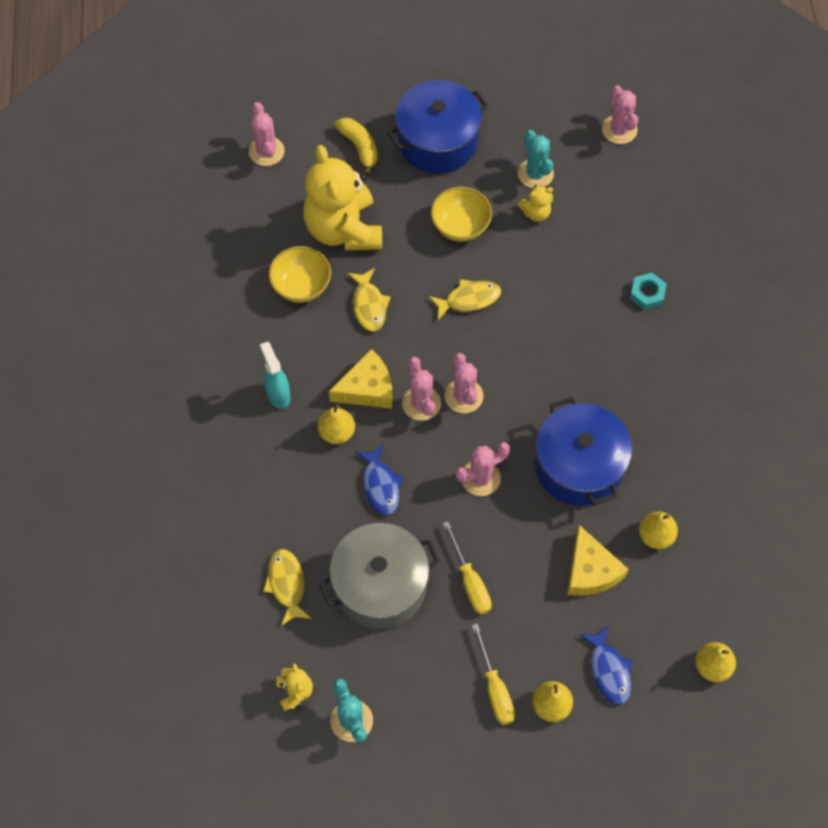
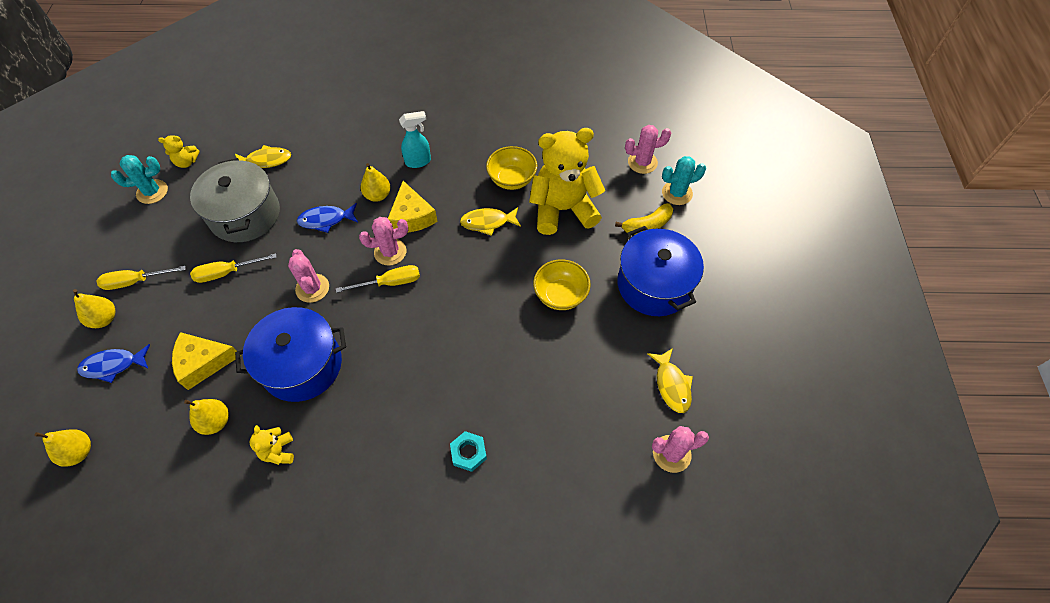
camera: 95 degrees right, 5 degrees down
yellow fish [429,279,501,320] -> yellow fish moved to [648,348,693,413]
pink cactus [445,353,484,413] -> yellow screwdriver [336,265,420,293]
turquoise cactus [518,130,554,188] -> turquoise cactus moved to [662,156,706,205]
yellow teddy bear [518,185,553,222] -> yellow teddy bear moved to [249,425,294,465]

